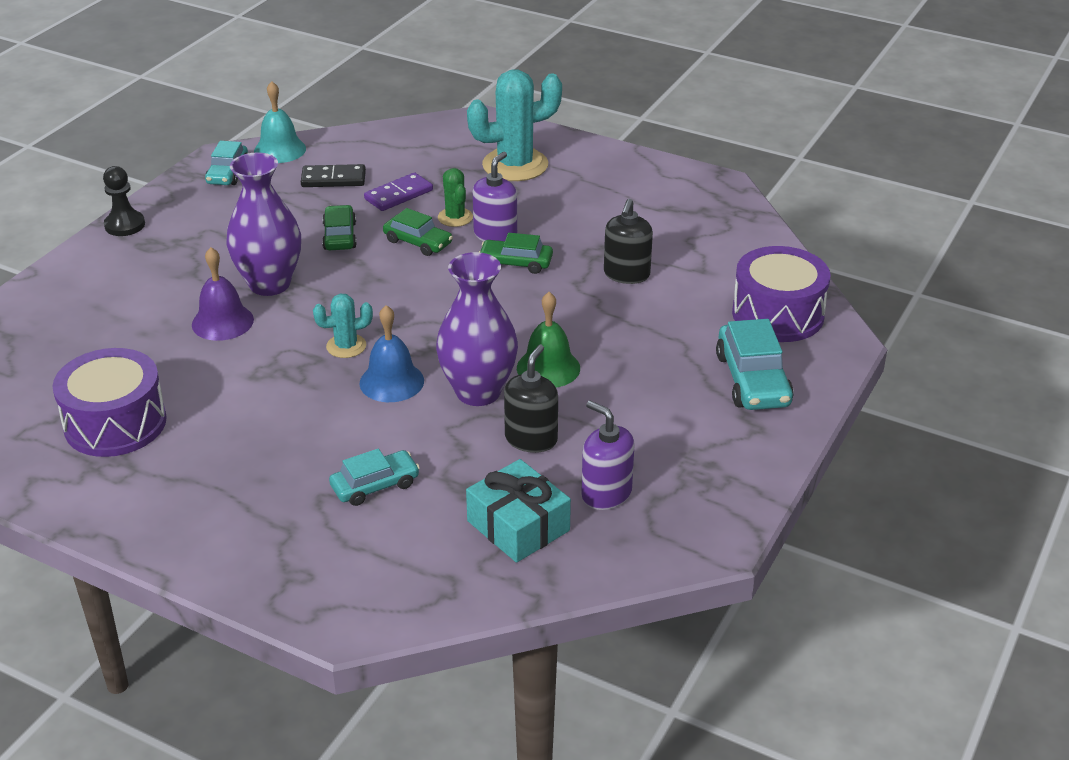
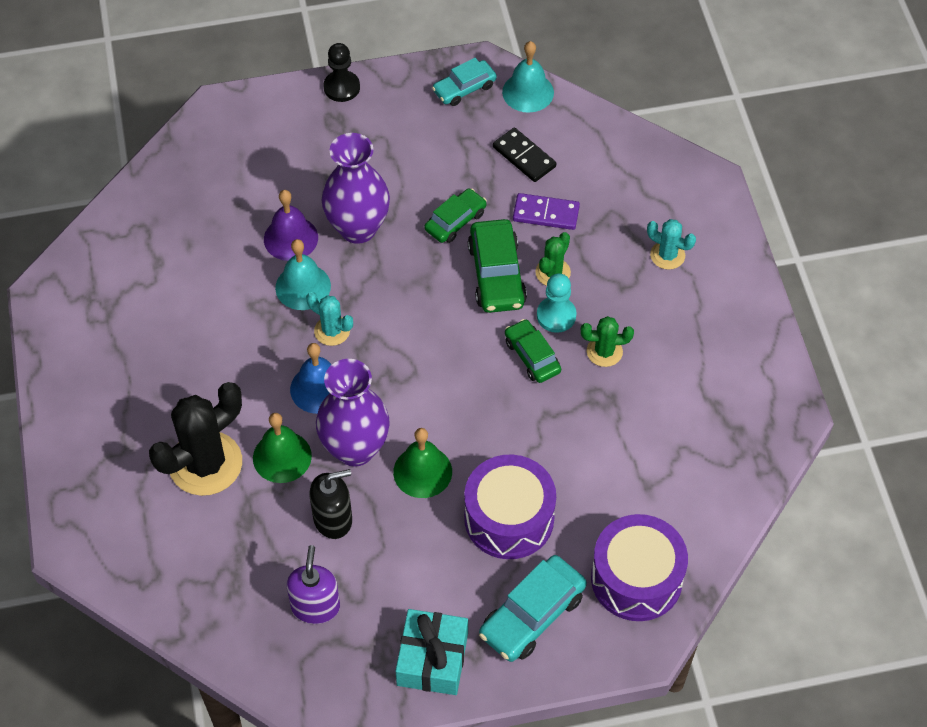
camera: 50 degrees right, 20 degrees up
purple drum [53,348,167,457] -> purple drum moved to [464,455,556,559]
turquoise car [329,448,420,506] -> black cactus [149,382,242,496]
green car [383,208,453,256] -> green car [468,219,527,313], size x1.54
turquoise gift [466,459,571,563] -> turquoise gift moved to [395,609,468,695]
turquoise cactus [467,69,562,181] -> turquoise cactus [647,219,696,270], size x0.51
purple soap dispenser [473,152,517,241] -> turquoise pawn [537,273,576,333]
black soap dispenser [604,199,653,284] -> none
none -> green bell [253,413,312,483]
none -> turquoise bell [275,239,331,310]
none -> green cactus [581,316,634,367]

